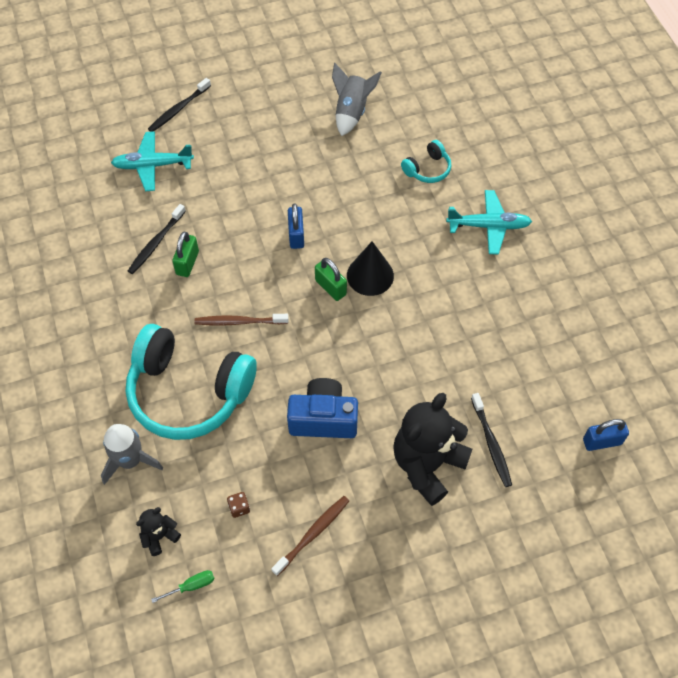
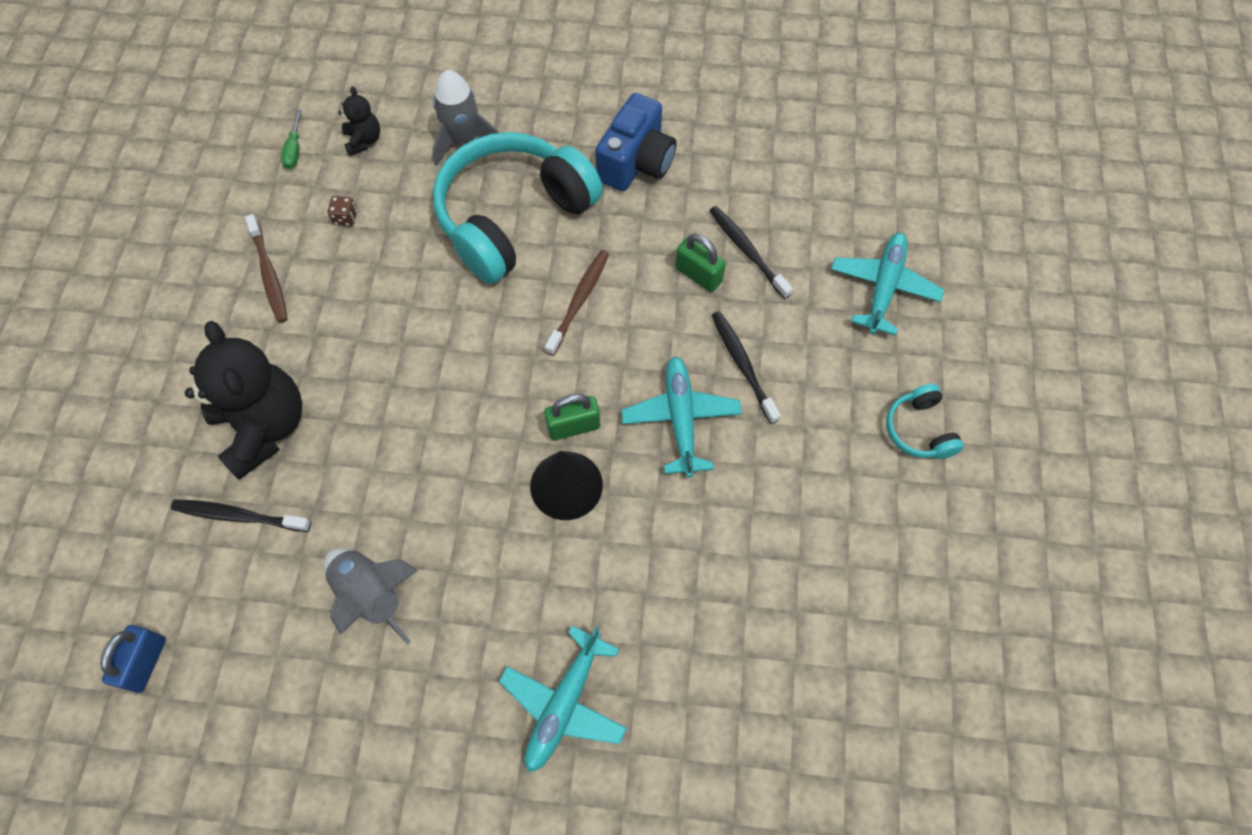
camera: 115 degrees right, 5 degrees up
black toothbrush [148,78,211,132] -> black toothbrush moved to [711,311,781,424]
blue camera [287,378,358,438] -> blue camera moved to [595,93,676,191]
blue padlock [288,203,304,249] -> turquoise plane [621,356,742,478]
grey rocket [332,63,382,136] -> grey rocket moved to [324,548,418,645]
turquoise headphones [401,140,451,183] -> turquoise headphones moved to [886,383,964,459]

